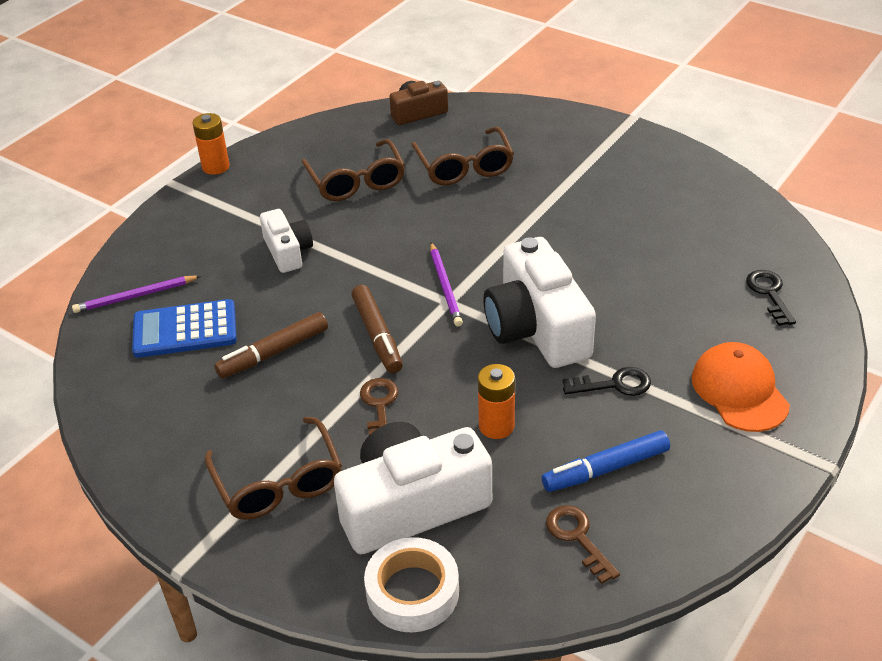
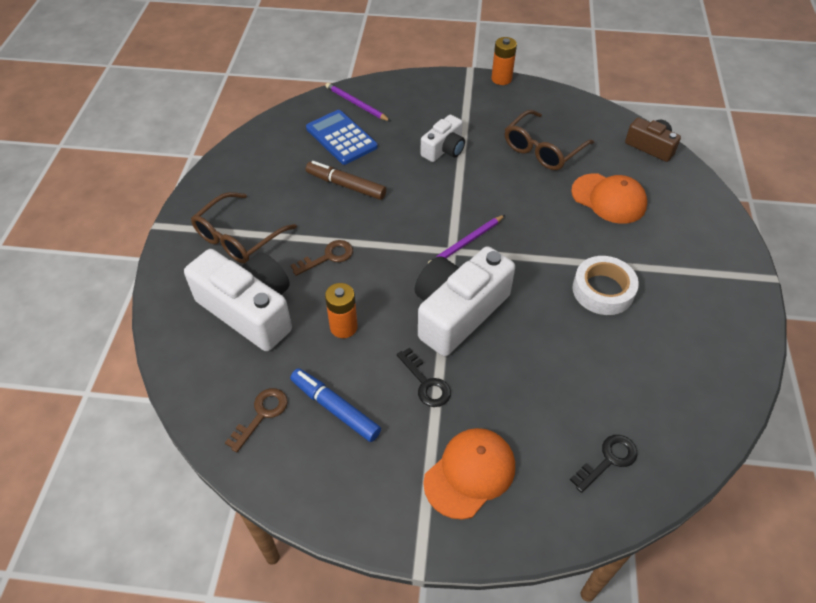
camera: 60 degrees right, 10 degrees up
brown marker [351,285,403,373] -> none
white tape [364,537,459,632] -> white tape moved to [573,256,639,315]
brown glasses [411,127,514,186] -> orange cap [571,174,647,224]

